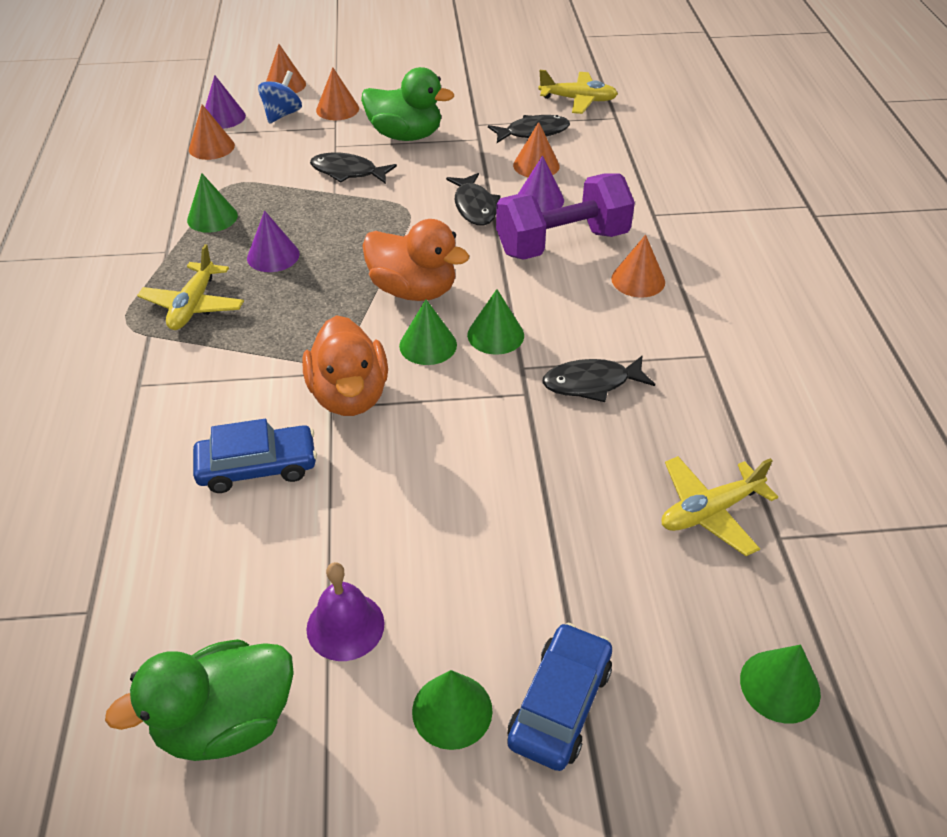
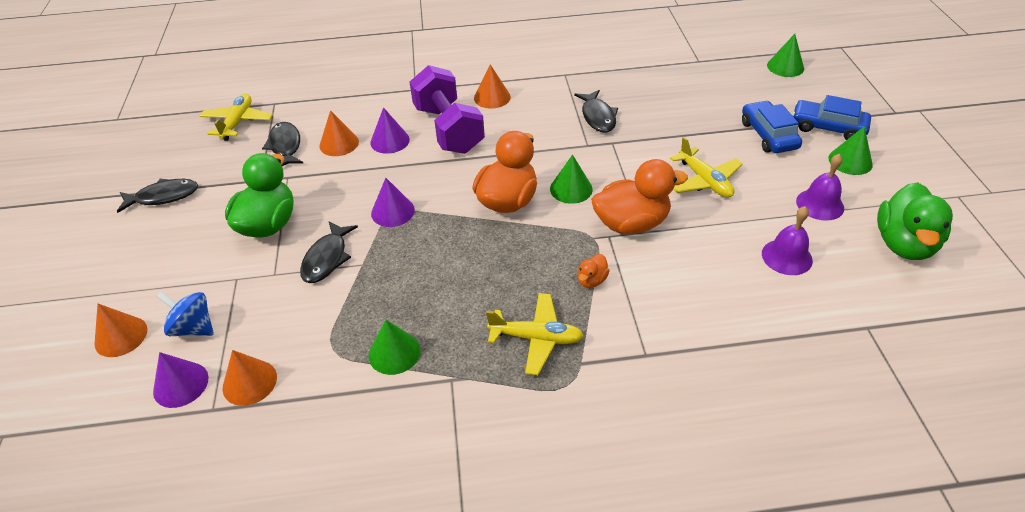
camera: 90 degrees left, 0 degrees up
green duck [105,639,294,761] -> green duck turned 45 degrees clockwise [877,182,953,260]
blue car [193,419,317,493] -> blue car moved to [742,101,802,153]
purple cone [247,211,299,272] -> purple cone moved to [371,178,415,227]
orange cone [316,68,359,120] -> none
black fish [446,173,501,225] -> black fish moved to [117,179,198,213]
green cone [467,289,524,355] -> none
yellow plane [662,456,778,556] -> yellow plane moved to [670,137,743,198]
none -> orange duck [578,254,610,288]
none -> purple bell [762,206,813,275]

